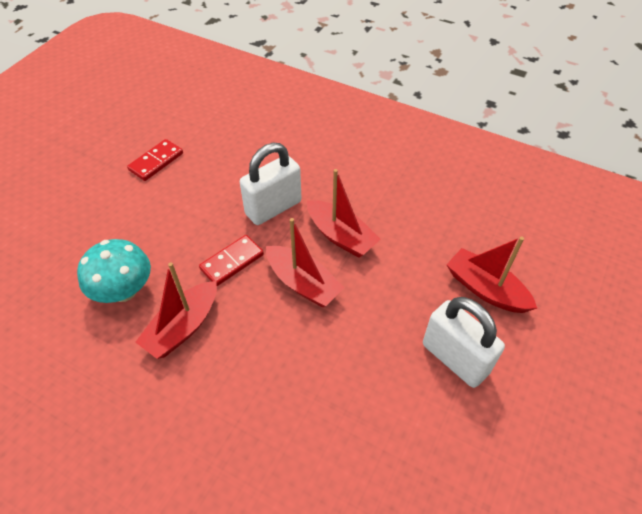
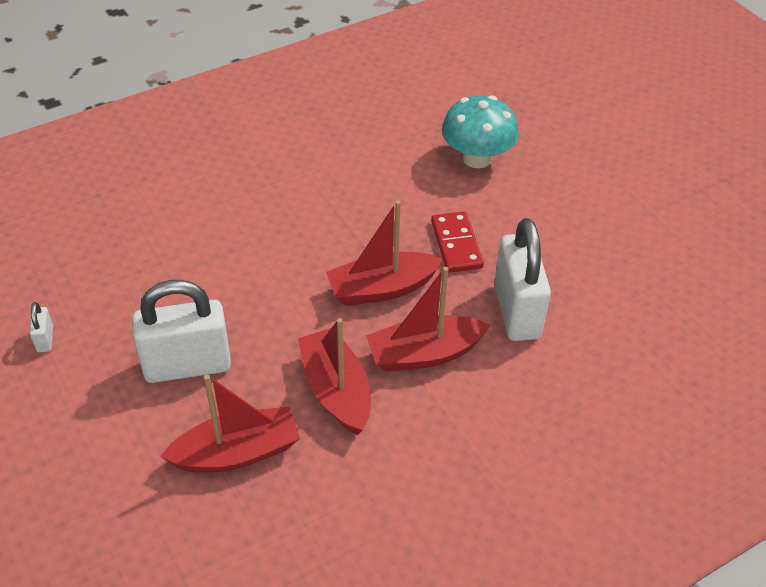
camera: 120 degrees right, 5 degrees down
red domino [127,139,183,181] -> none
red boat [135,262,217,359] -> red boat moved to [298,318,371,435]
none -> white padlock [30,302,53,352]

